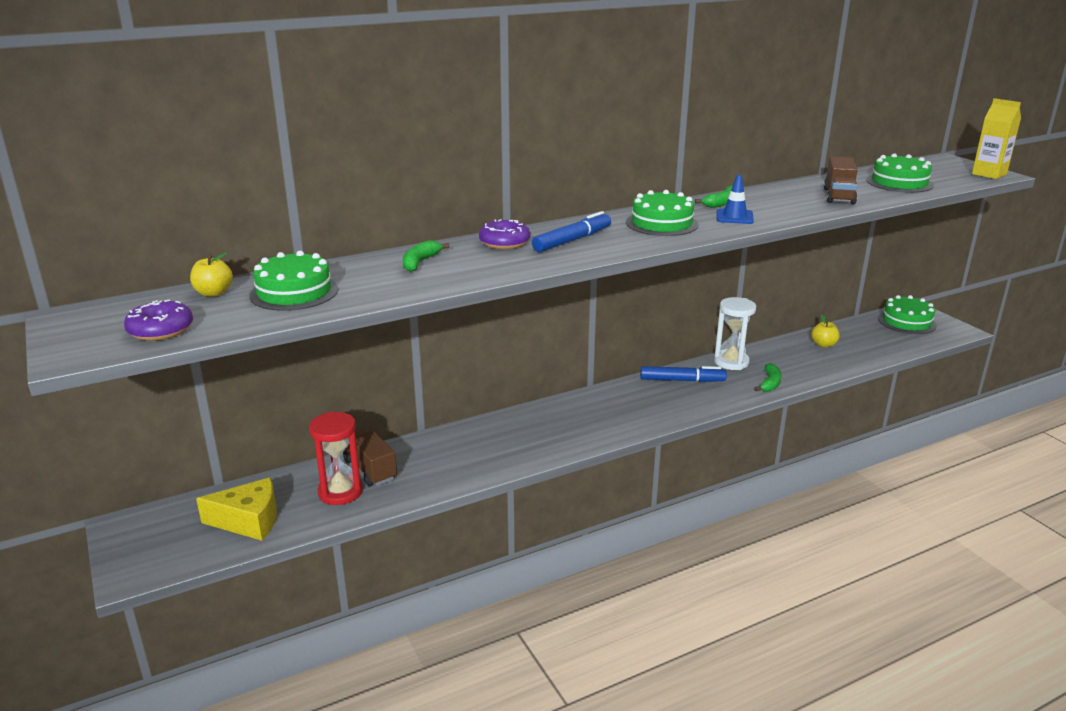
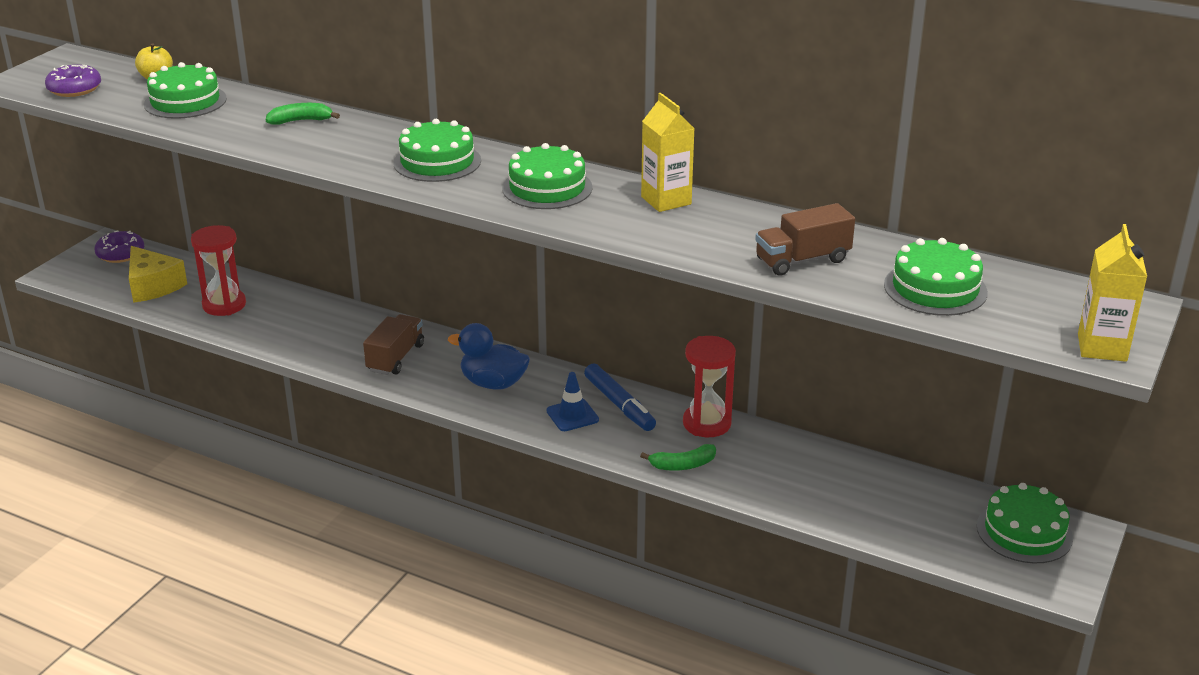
camera: 55 degrees right, 5 degrees up
brown truck [343,430,397,486] -> brown truck moved to [363,314,424,375]
purple donut [479,219,530,249] -> purple donut moved to [94,230,144,263]
blue marker [532,211,611,252] -> green cake [393,119,481,182]
green banana [695,186,733,208] -> yellow carton [641,93,695,212]
white hourglass [714,297,756,370] -> red hourglass [683,336,736,437]
blue traffic cone [716,175,754,224] -> blue traffic cone moved to [546,372,599,431]
yellow apple [811,314,840,347] -> none
none -> blue duck [448,323,530,390]

